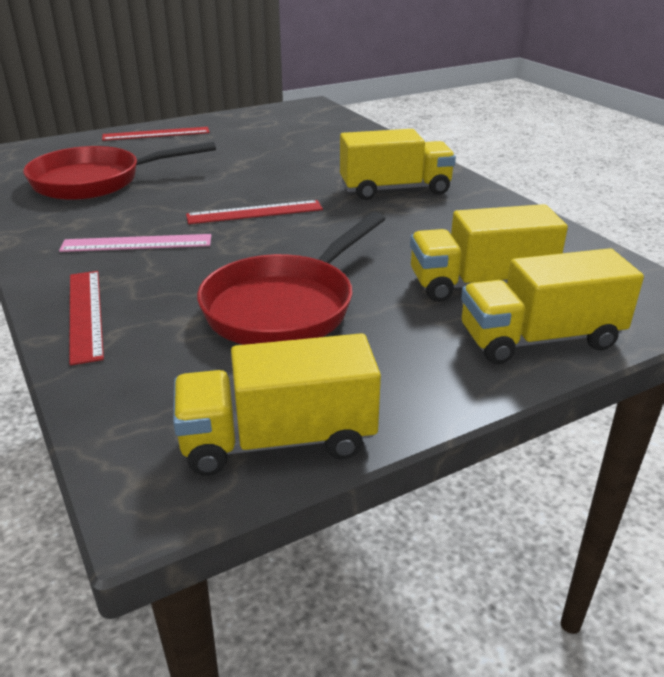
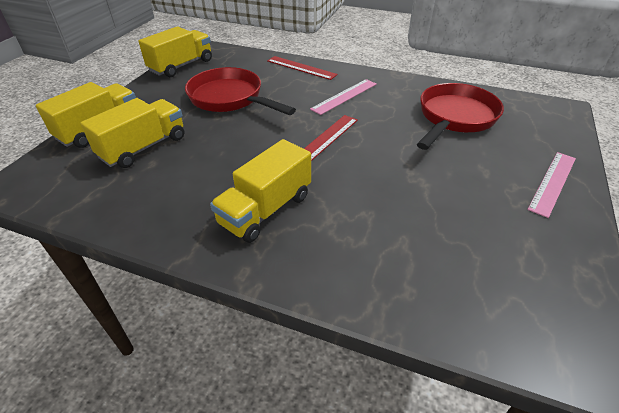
camera: 140 degrees right, 10 degrees up
red ruler [102,127,210,141] -> pink ruler [527,152,576,218]
red pan [197,212,385,345] -> red pan turned 45 degrees counterclockwise [185,67,296,115]

